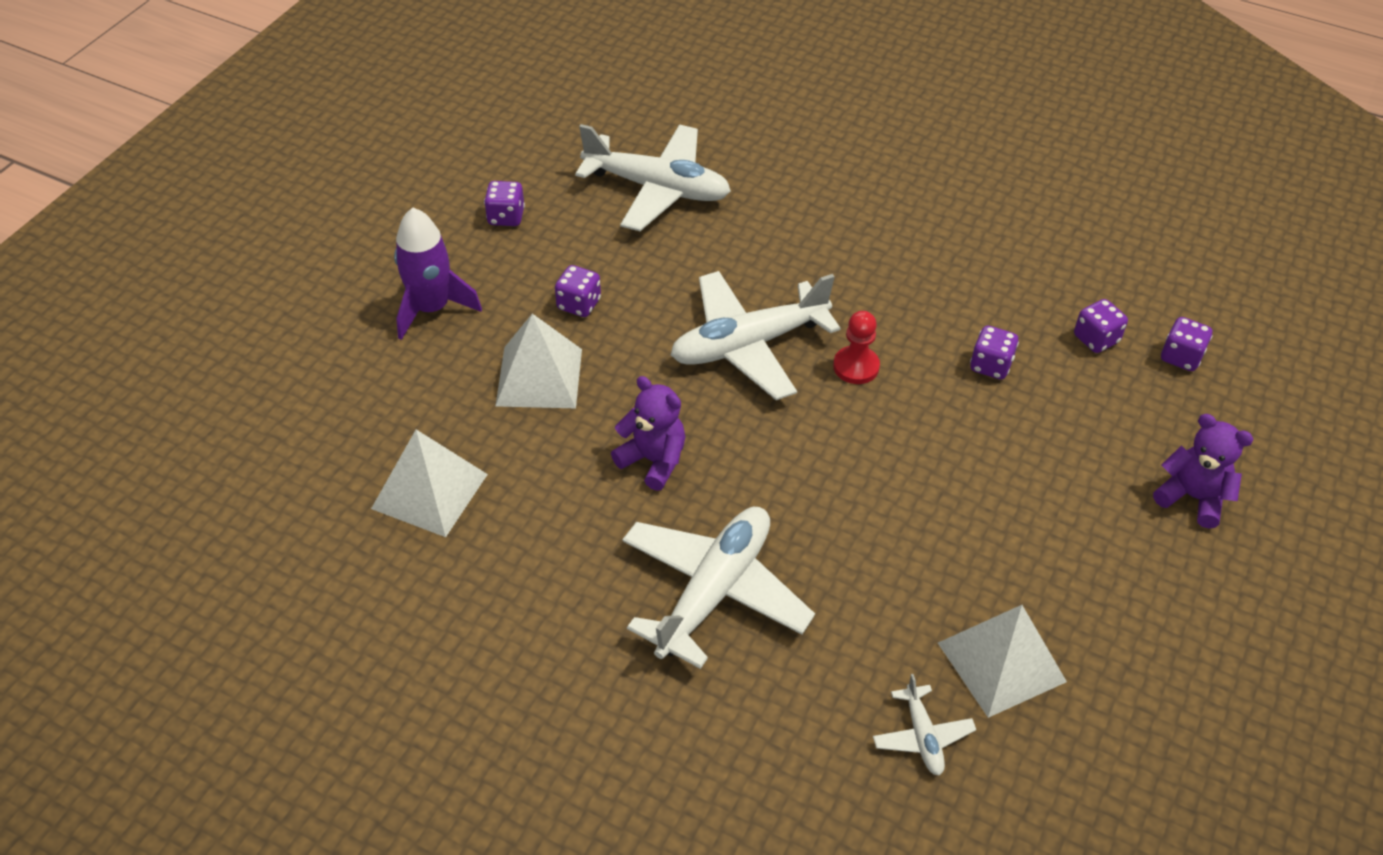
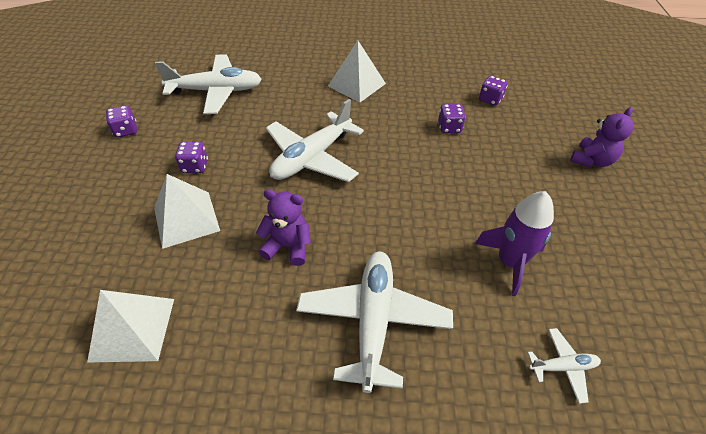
camera: 25 degrees left, 0 degrees up
purple rocket [394,208,482,340] -> purple rocket moved to [475,191,554,296]
red pawn [833,311,880,384] -> none
white plane [873,674,976,776] -> white plane turned 60 degrees counterclockwise [527,328,601,404]
white pyramid [938,605,1067,718] -> white pyramid moved to [328,40,386,103]
purple teddy bear [1153,414,1254,529] -> purple teddy bear turned 120 degrees clockwise [570,107,634,167]
purple dice [1161,317,1213,371] -> none

